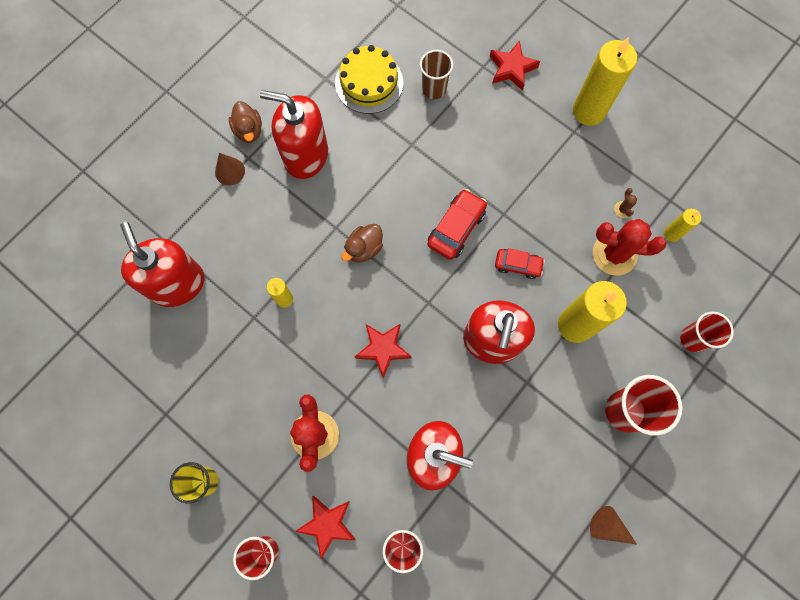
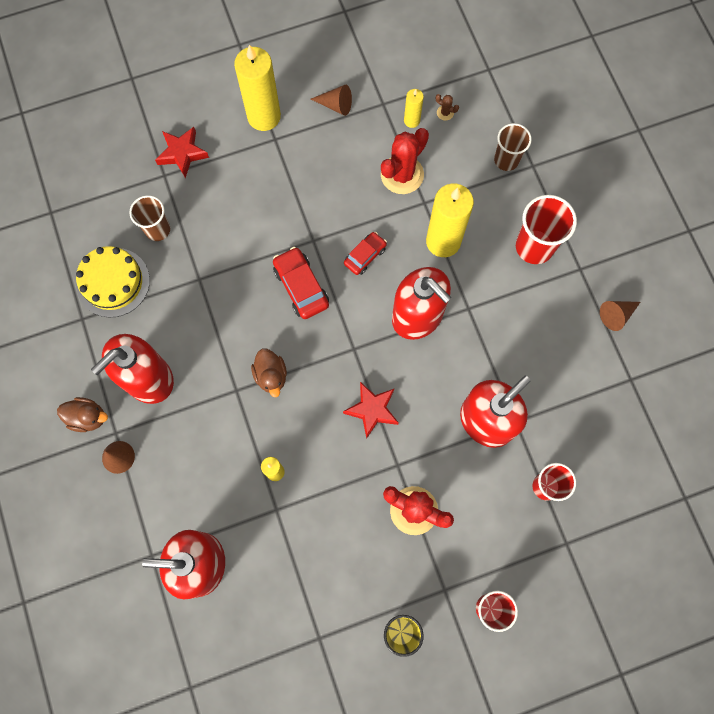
camera: 60 degrees left, 0 degrees up
red star [295,496,355,559] -> none
brown cactus [614,188,637,218] -> brown cactus moved to [436,94,459,121]
red cup [680,312,734,352] -> brown cup [494,123,532,171]
none -> brown cone [311,85,352,116]

